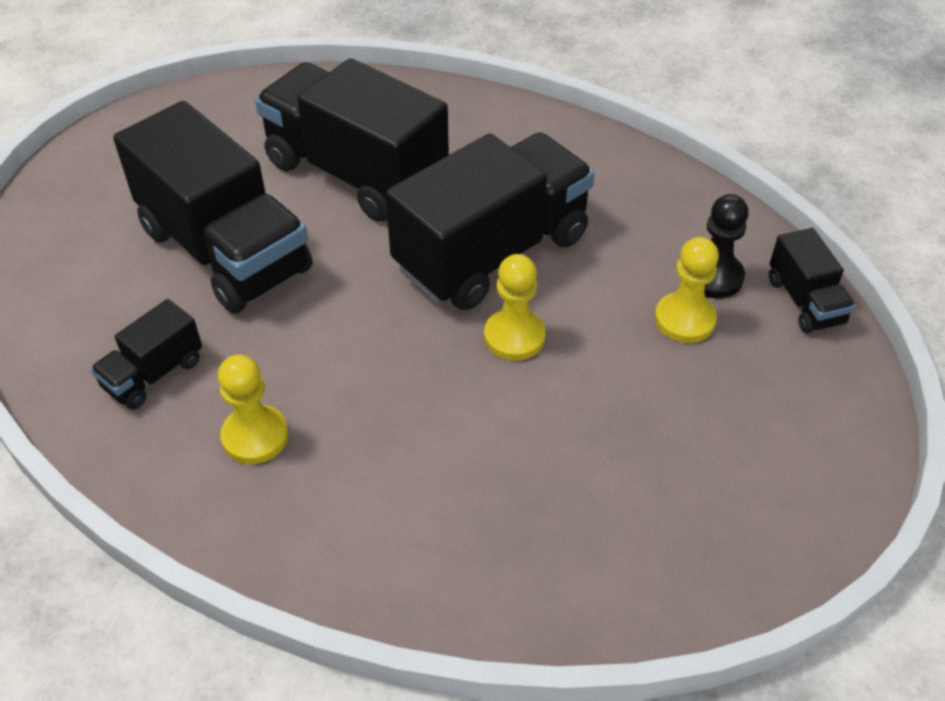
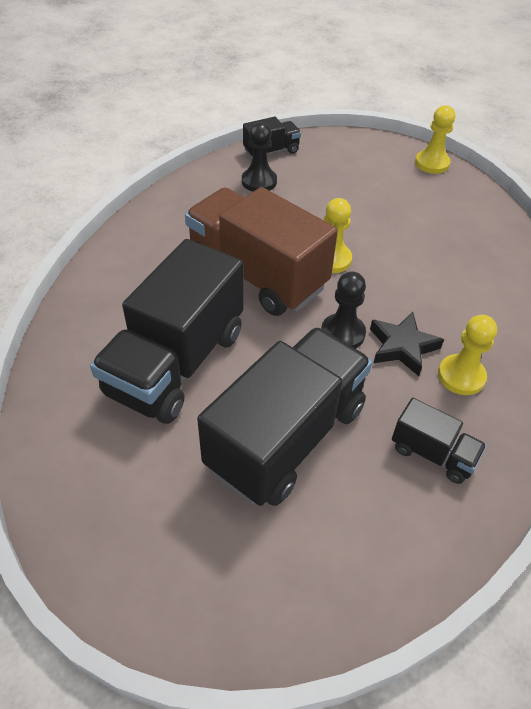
camera: 100 degrees left, 0 degrees up
black truck [385,133,595,310] -> brown truck [185,187,338,316]
yellow pawn [655,237,719,343] -> yellow pawn moved to [415,105,455,174]
none -> black pawn [321,271,366,349]
none -> black star [370,312,444,376]

